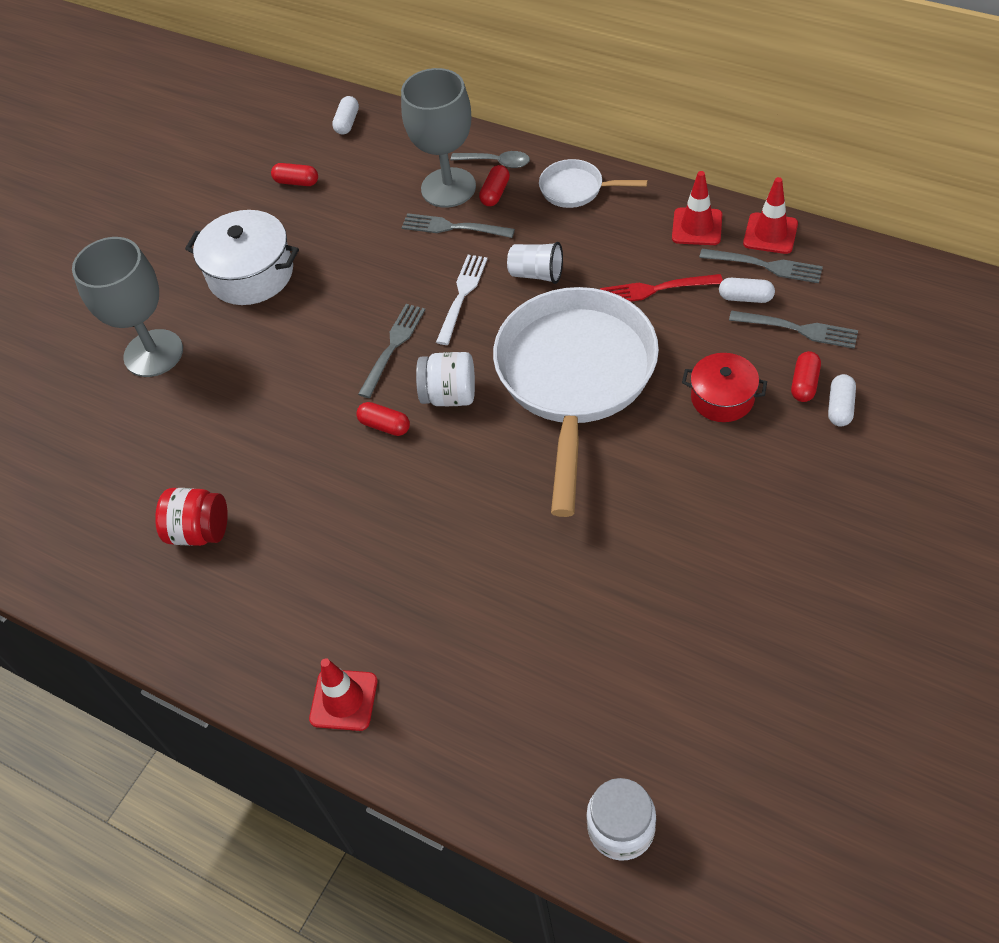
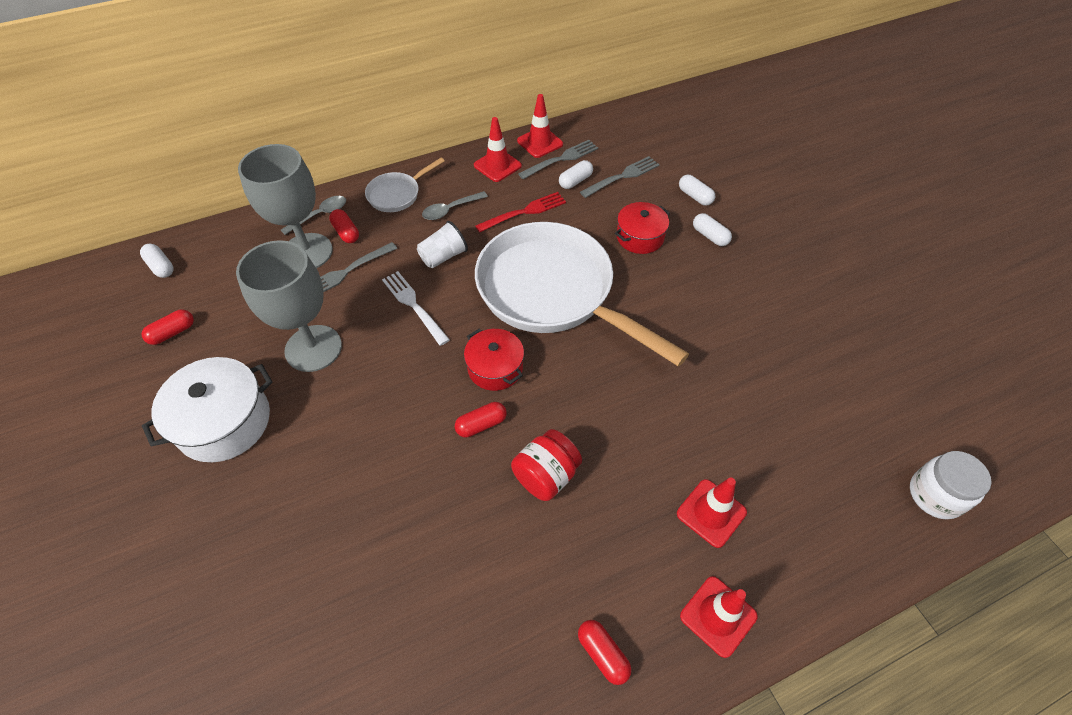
camera: 60 degrees left, 0 degrees up
grey goblet [72,237,183,377] -> grey goblet moved to [236,240,342,372]
red jar [155,488,228,546] -> red jar moved to [511,429,582,501]
grey fork [358,304,425,398] -> none
white jar [416,352,475,406] -> red pot [464,329,524,391]
red fork [600,274,723,302] -> red fork turned 150 degrees counterclockwise [475,192,566,232]
red capsule [791,351,821,402] -> red capsule moved to [578,620,631,685]
none -> grey spoon [422,191,488,220]
none -> red traffic cone [677,477,747,548]
none -> white capsule [693,213,732,246]

